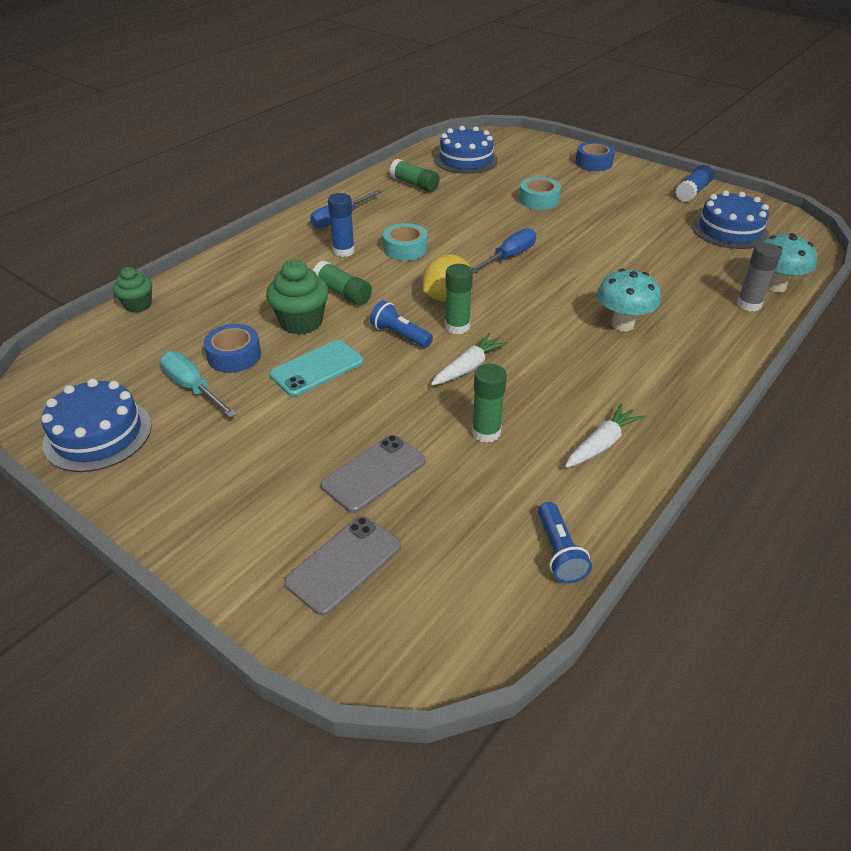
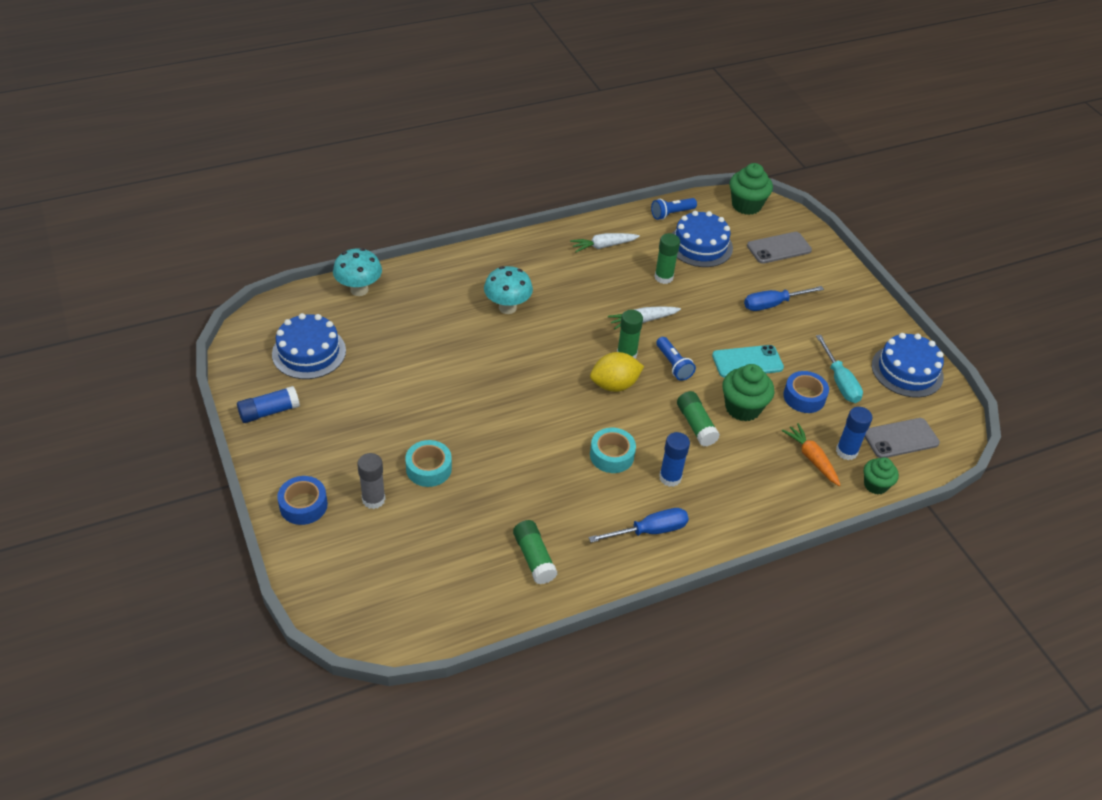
camera: 155 degrees left, 5 degrees up
grey phone [321,435,426,513] -> grey phone moved to [865,418,940,458]
blue cake [434,126,498,174] -> blue cake moved to [672,211,733,267]
blue screwdriver [472,228,536,273] -> blue screwdriver moved to [744,286,824,311]
blue flashlight [538,502,592,584] -> blue flashlight turned 135 degrees counterclockwise [651,198,697,220]
grey glue stick [737,243,782,311] -> grey glue stick moved to [357,453,386,509]
none -> green cupcake [729,163,773,215]
none -> orange carrot [782,423,840,486]
none -> blue glue stick [836,407,873,460]

